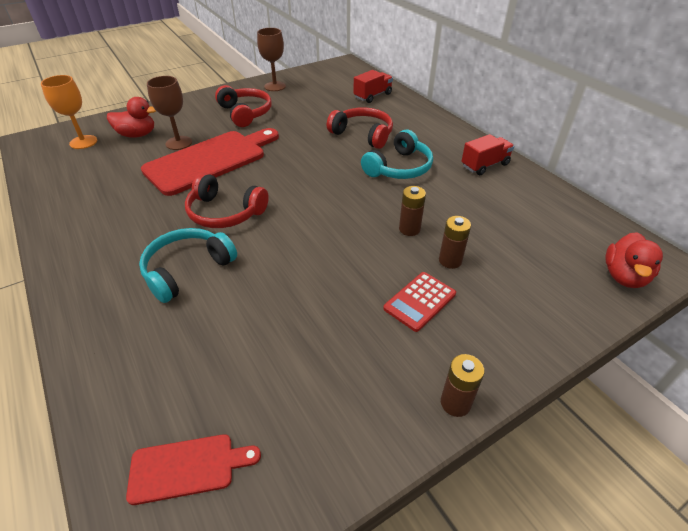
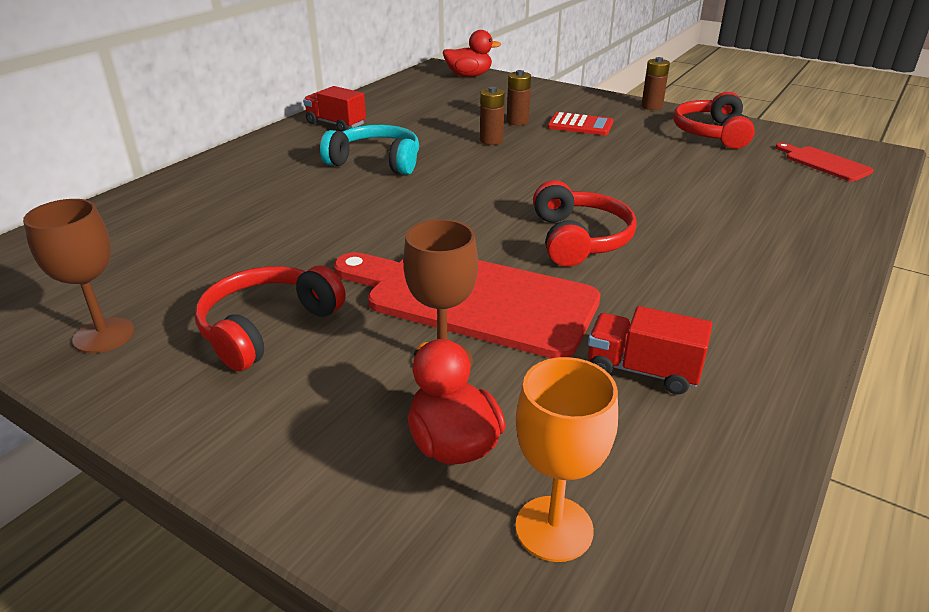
camera: 115 degrees left, 10 degrees down
turquoise headphones [139,228,237,303] -> none
red headphones [327,107,393,149] -> red headphones moved to [673,92,755,149]
red truck [353,70,393,103] -> red truck moved to [588,306,712,395]

